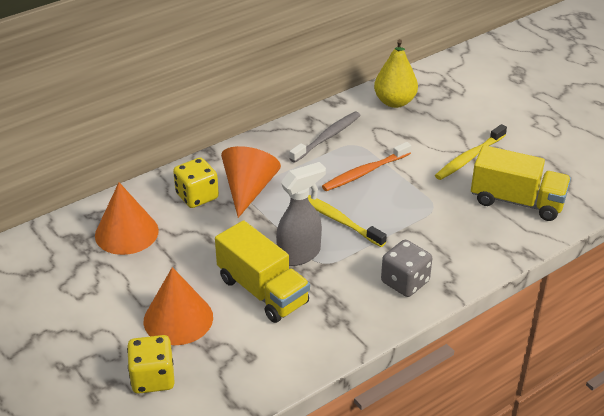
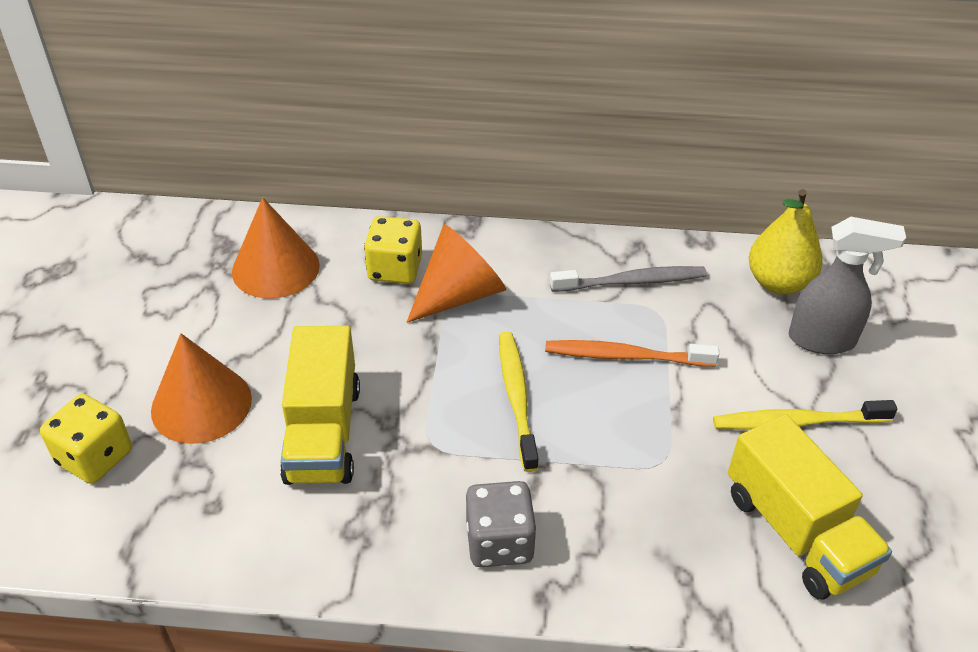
camera: 40 degrees right, 5 degrees up
grey spray bottle [276,162,326,266] -> grey spray bottle moved to [789,217,906,354]

